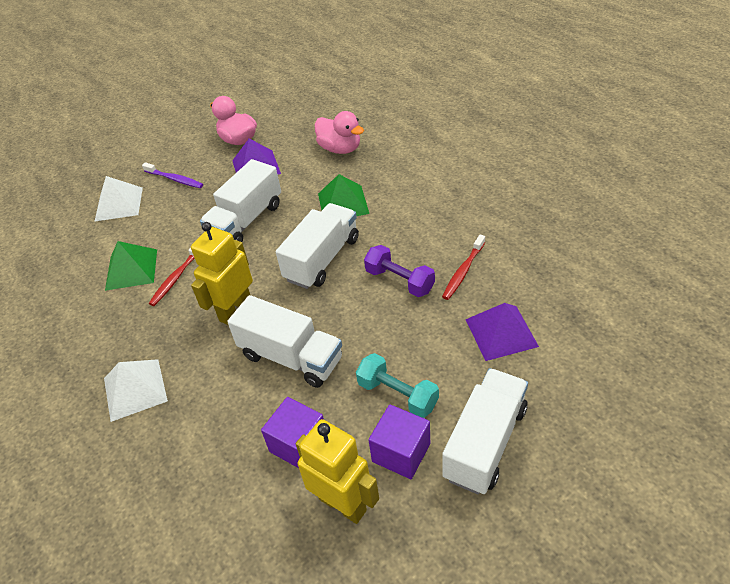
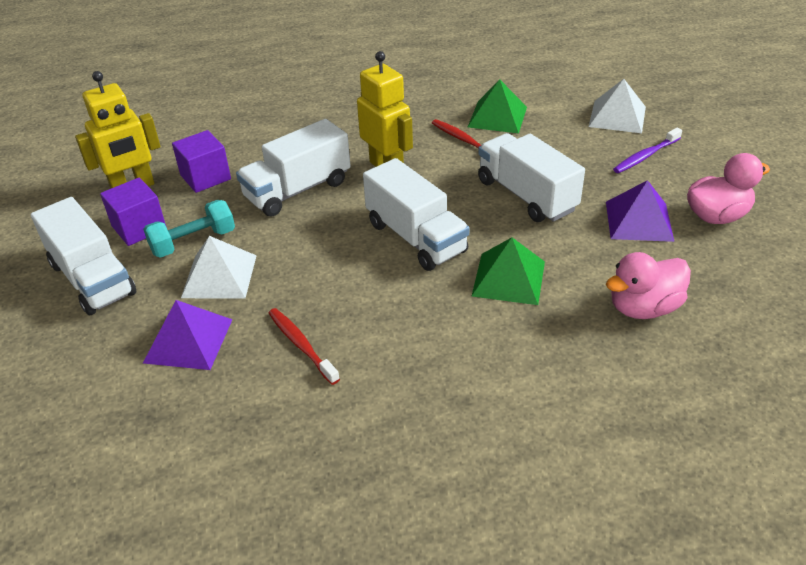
camera: 110 degrees right, 5 degrees down
white pyramid [104,359,168,422] -> white pyramid moved to [181,236,257,298]
purple dumbbell [364,245,435,297] -> none

